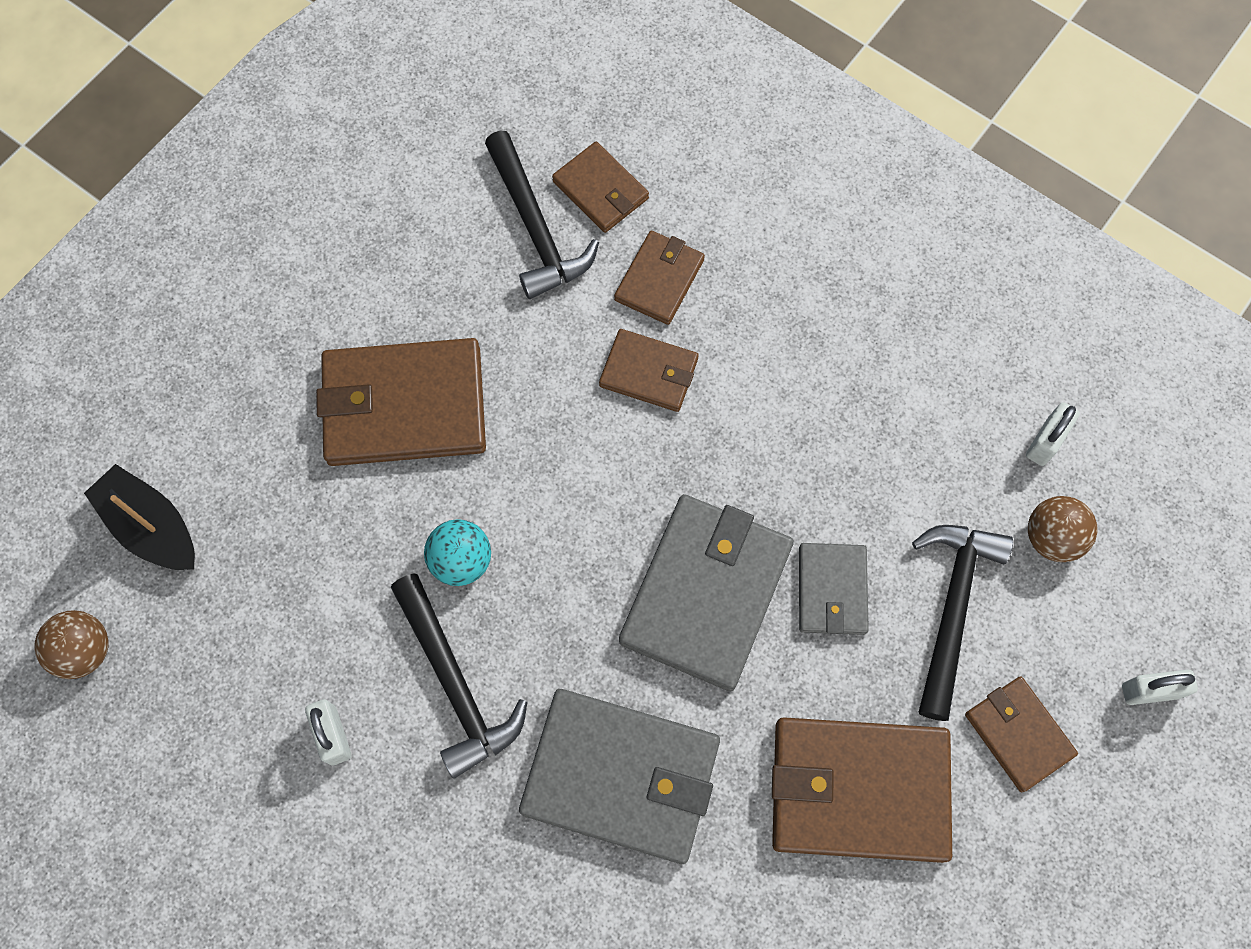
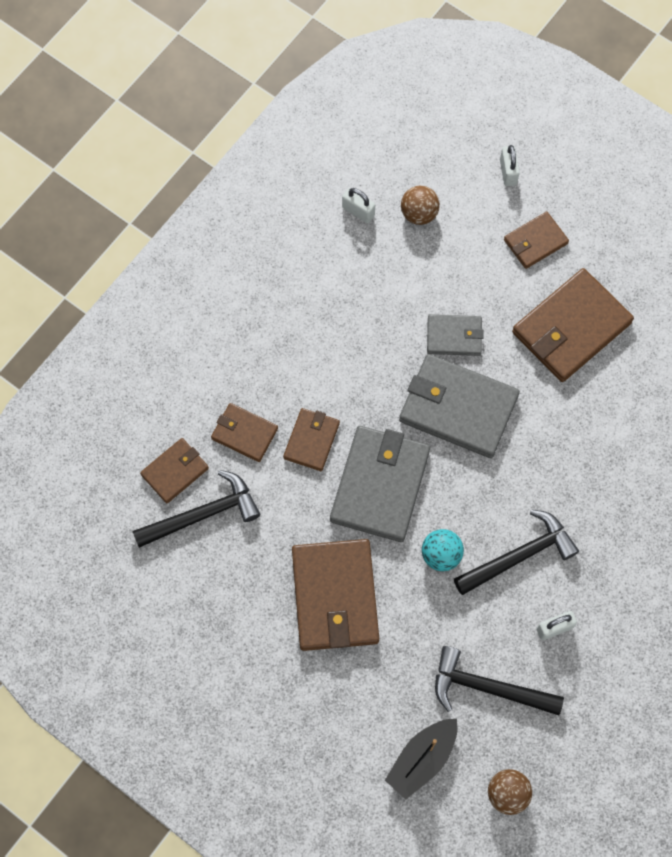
camera: 90 degrees left, 0 degrees up
grey wallet [519,689,720,864] -> grey wallet moved to [330,426,430,542]
brown wallet [772,717,952,863] -> brown wallet turned 45 degrees clockwise [512,268,634,382]
black hammer [912,525,1013,721] -> black hammer moved to [435,646,564,715]

